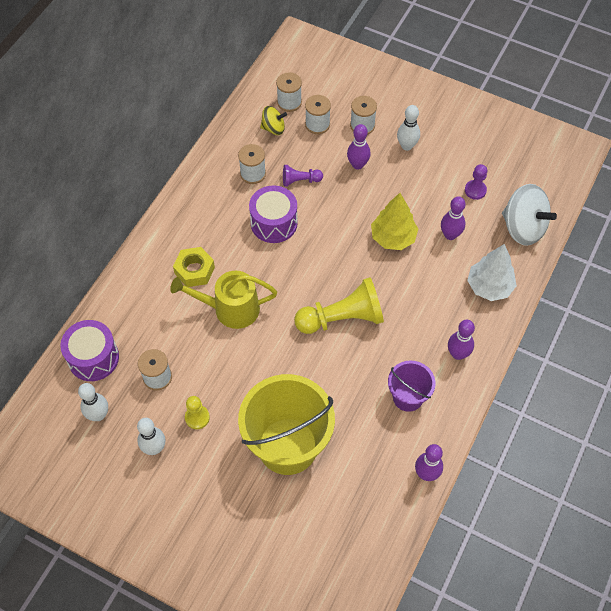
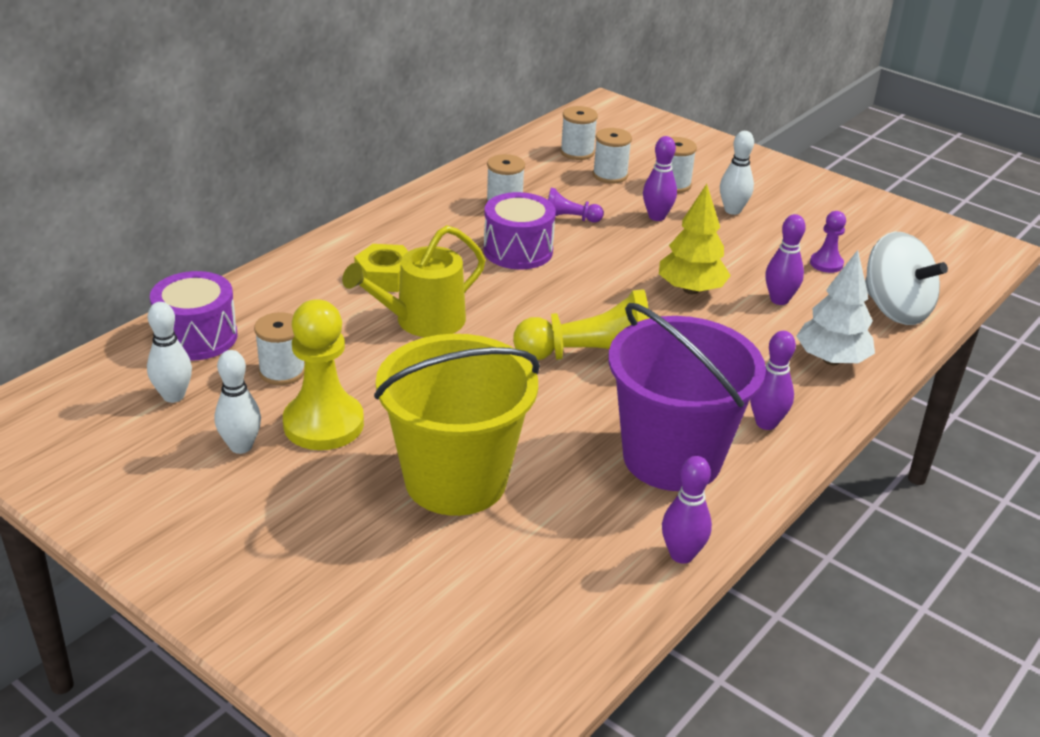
camera: 10 degrees right, 25 degrees down
yellow watering can [170,271,277,329] -> yellow watering can turned 45 degrees counterclockwise [342,225,485,337]
yellow pawn [185,396,210,429] -> yellow pawn [283,299,364,450], size x1.98
yellow spinning top [260,106,287,135] -> none
purple bucket [388,361,435,412] -> purple bucket [608,303,766,491], size x1.92

